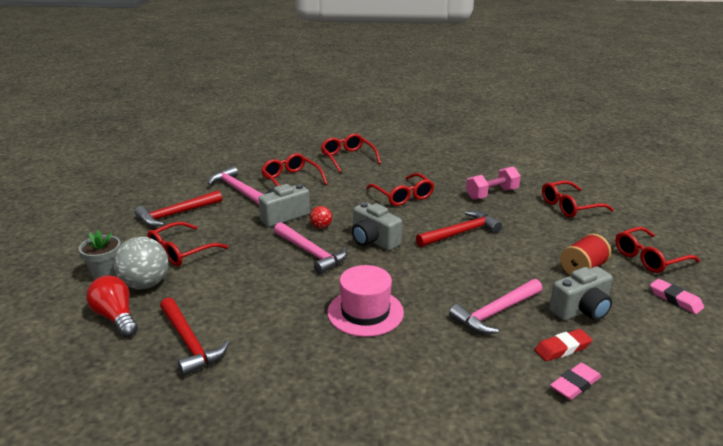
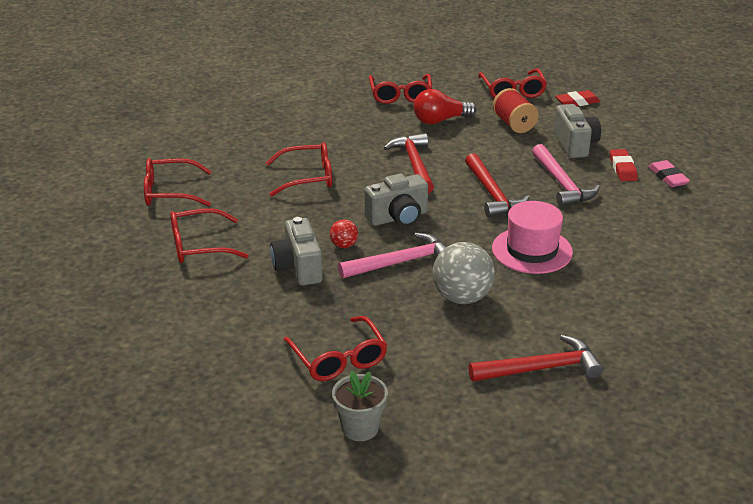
camera: 70 degrees left, 5 degrees up
red light bulb [86,275,138,337] -> red light bulb moved to [414,89,477,125]
grey ball [113,237,169,289] -> grey ball moved to [433,242,495,304]
red hammer [135,190,222,227] -> red hammer moved to [465,153,530,217]
pink hammer [208,166,264,205] -> none
pink dumbbell [466,166,521,200] -> none
pink eraser [650,279,704,314] -> red eraser [555,90,600,106]

